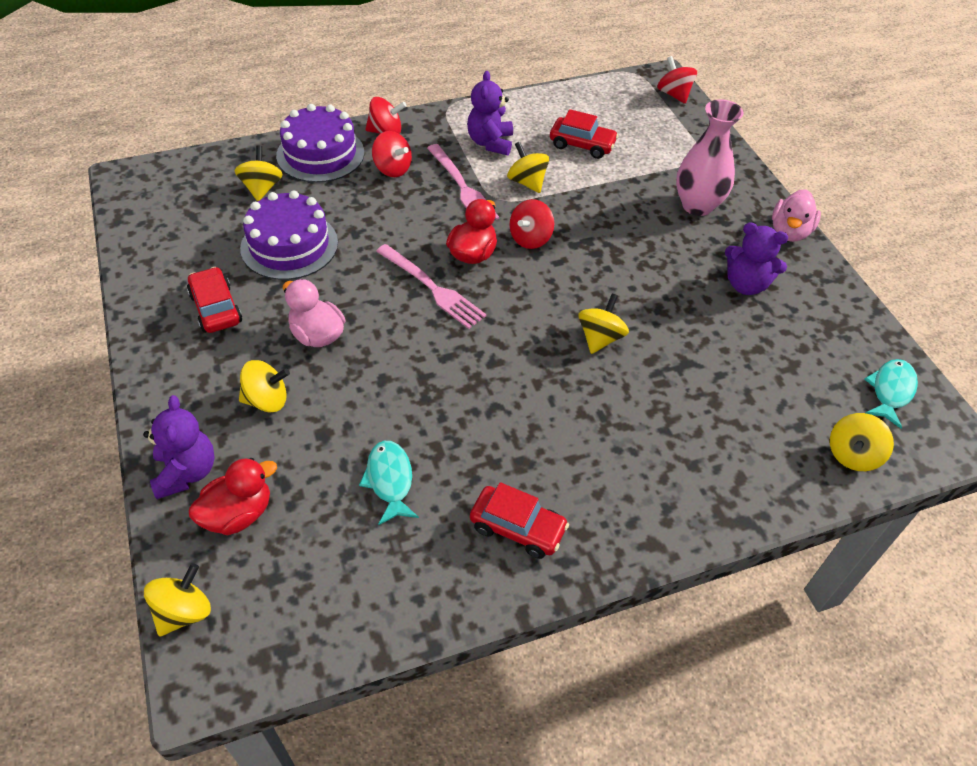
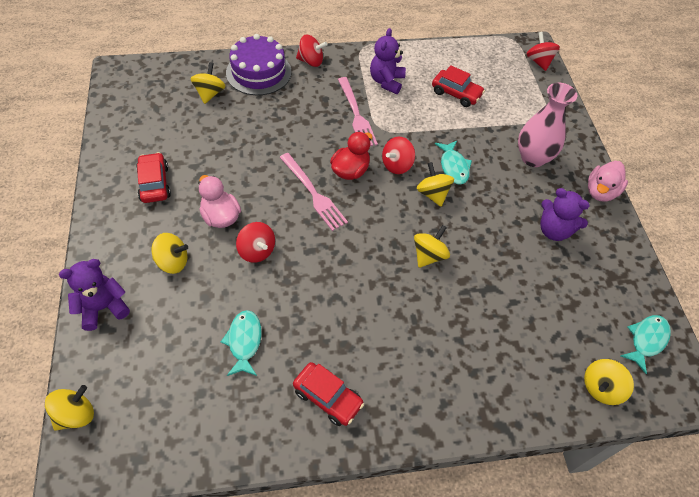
camera: 10 degrees right, 5 degrees up
purple teddy bear [143,395,215,499] -> purple teddy bear turned 120 degrees counterclockwise [59,259,130,331]
red duck [189,458,277,535] -> none
purple cake [240,190,338,280] -> none
red spinning top [372,131,412,177] -> red spinning top moved to [236,222,275,263]
yellow spinning top [507,142,549,193] -> yellow spinning top moved to [417,162,454,207]
none -> turquoise fish [435,141,472,185]

